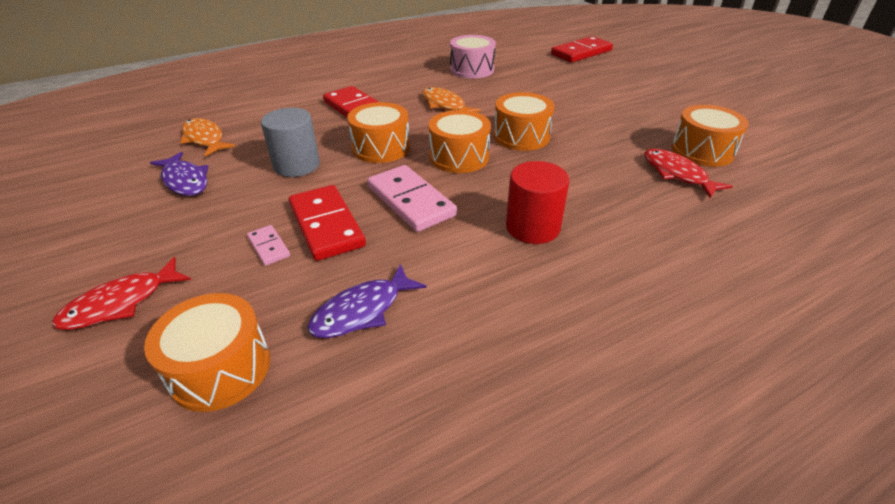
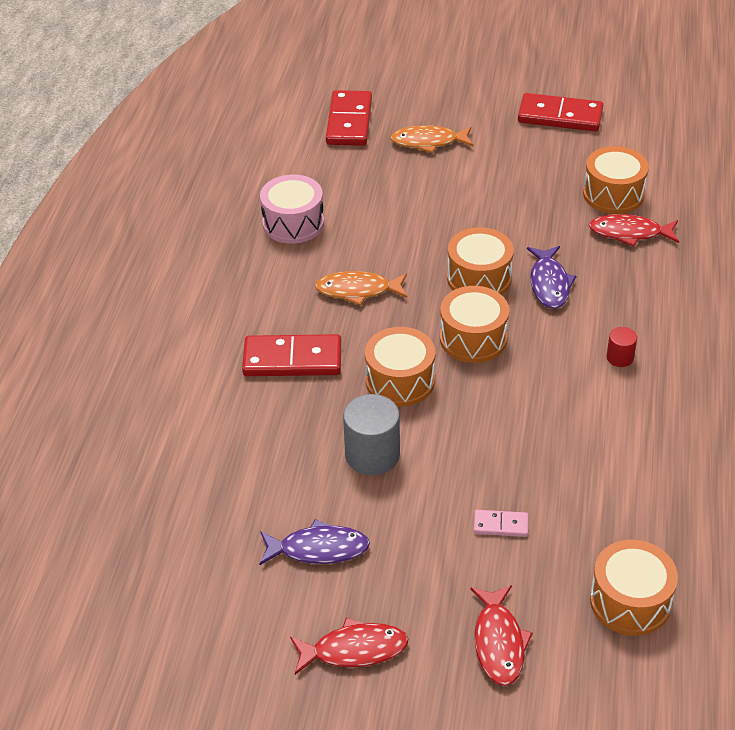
camera: 50 degrees left, 5 degrees up
orange fish [180,118,235,157] -> orange fish moved to [390,125,474,153]
red domino [289,185,366,261] -> red domino moved to [518,93,603,131]
purple fish [307,264,427,338] -> purple fish moved to [527,246,576,309]
pink domino [367,165,457,232] -> none
red cylinder [506,161,570,244] -> red cylinder [606,327,637,367], size x0.53
none -> red fish [290,618,409,675]

